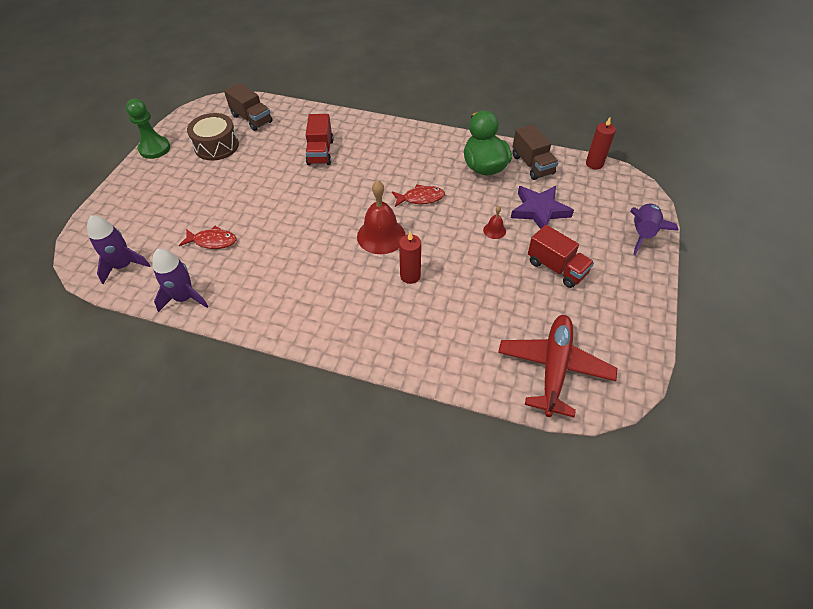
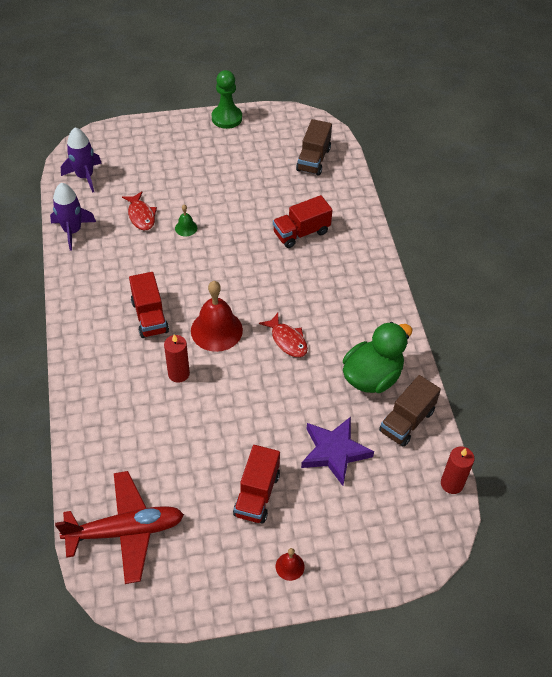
camera: 60 degrees right, 0 degrees up
brown drum [187,113,239,161] -> none
red bell [483,206,506,239] -> red bell moved to [276,548,305,581]
purple rocket [630,204,679,255] -> none
none -> red truck [129,272,169,338]
none -> green bell [175,205,197,236]

